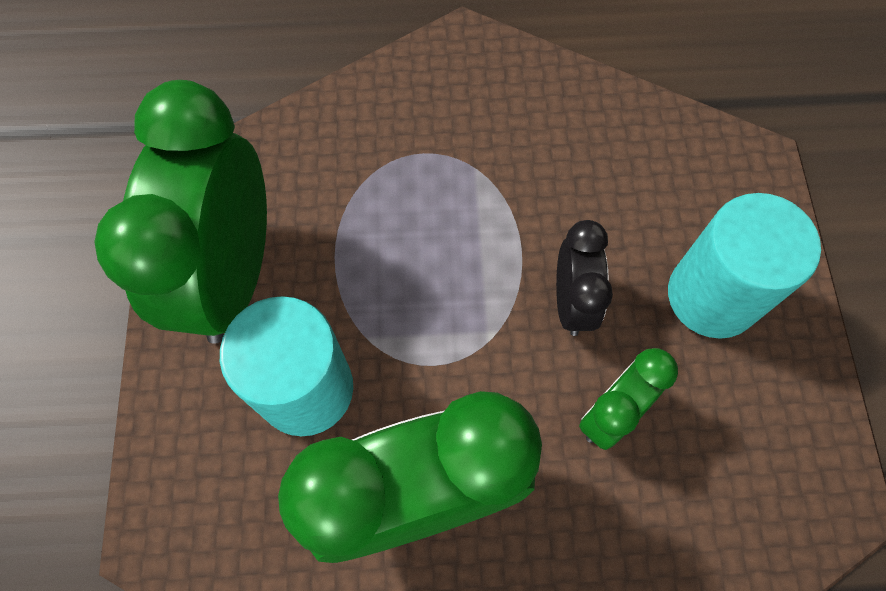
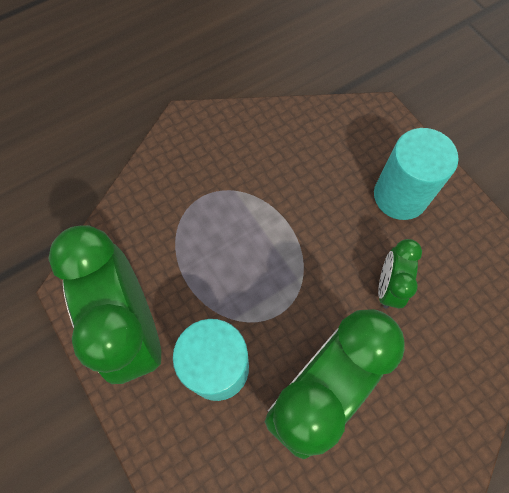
camera: 30 degrees left, 0 degrees up
black clock [556,220,613,336] -> none

